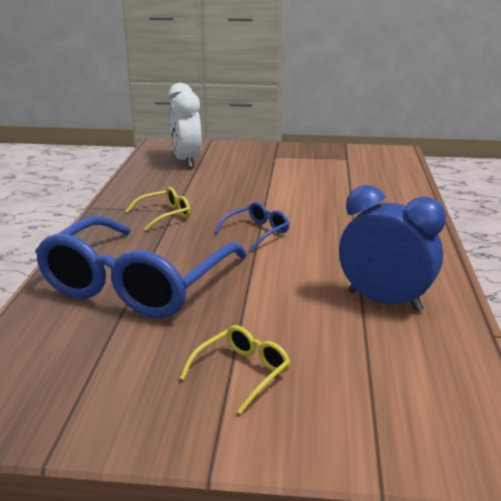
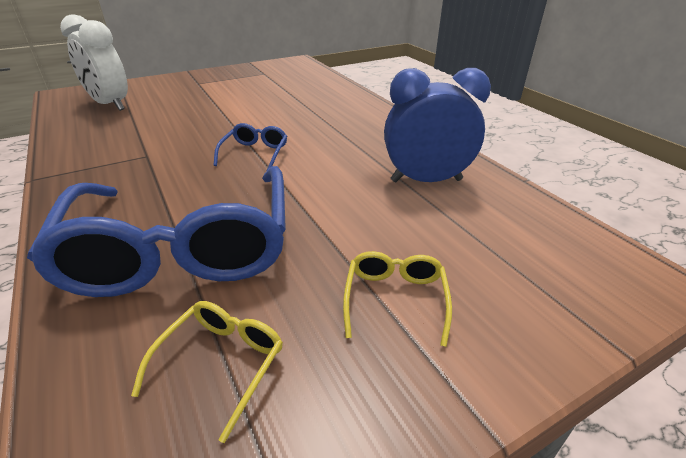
camera: 35 degrees left, 10 degrees up
yellow glasses [126,187,190,231] -> yellow glasses moved to [131,301,283,443]

